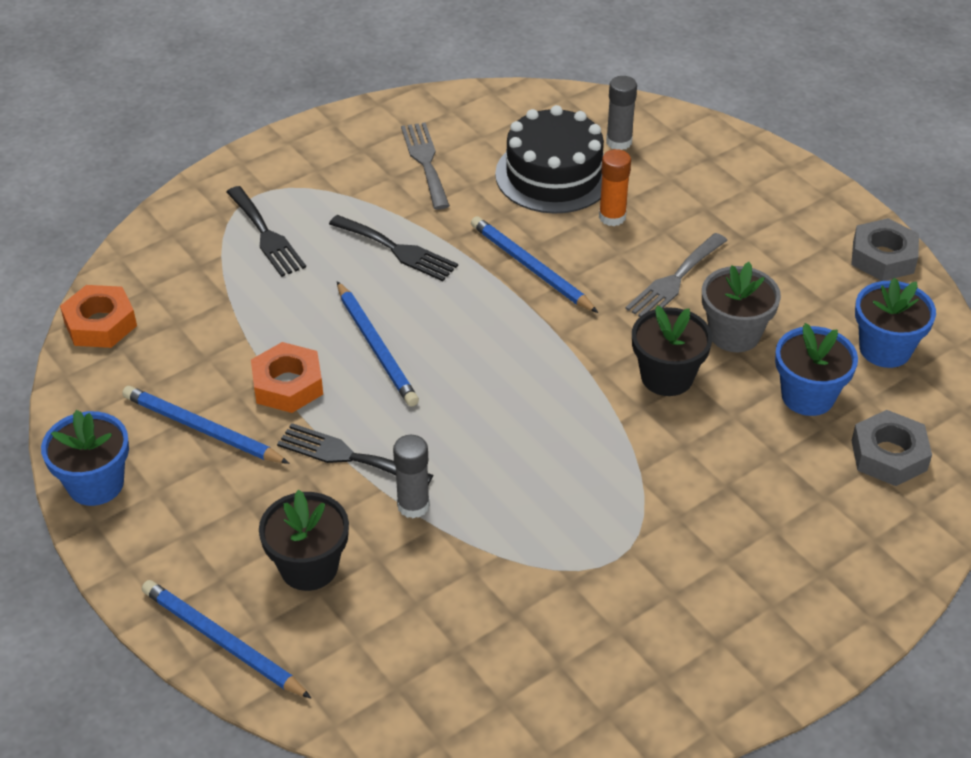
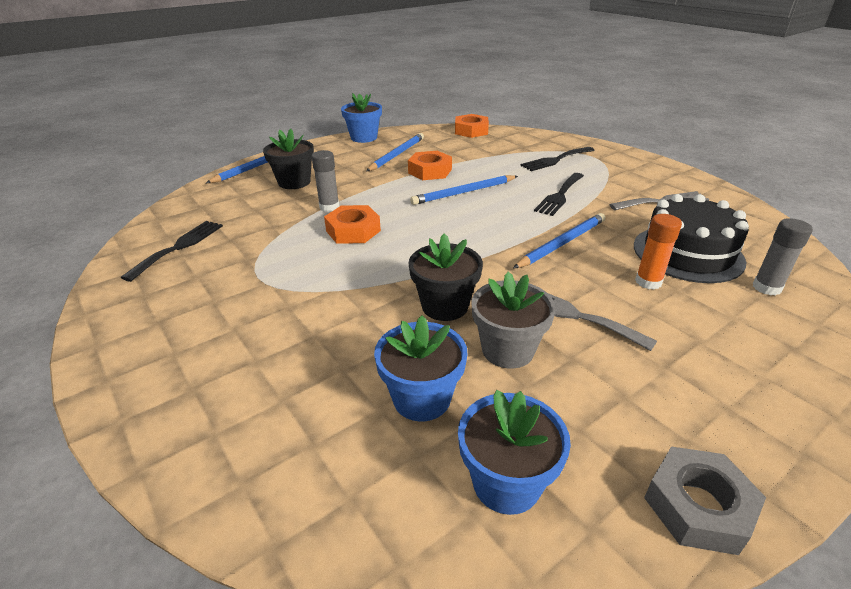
camera: 90 degrees right, 10 degrees down
black fork [277,423,433,485] -> black fork moved to [121,221,223,282]
grey nut [851,410,932,486] -> none
none -> orange nut [324,205,381,243]

